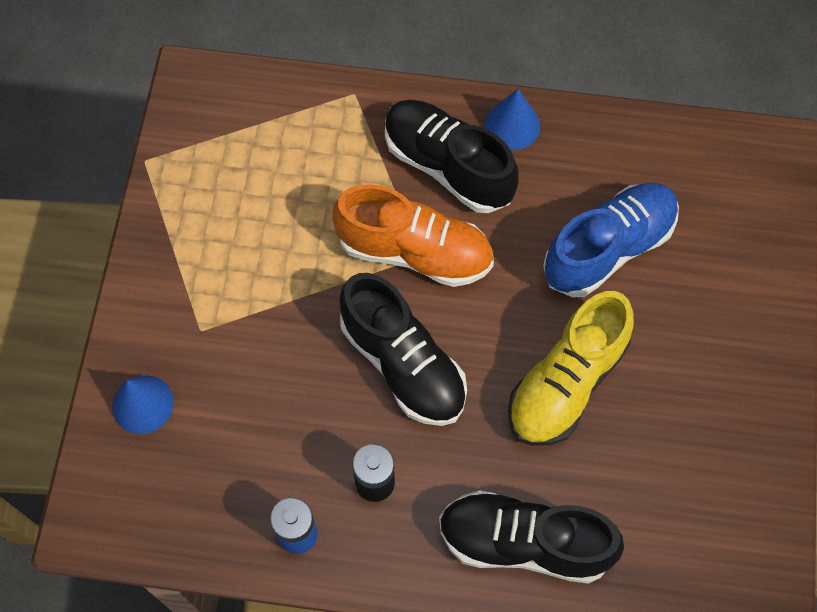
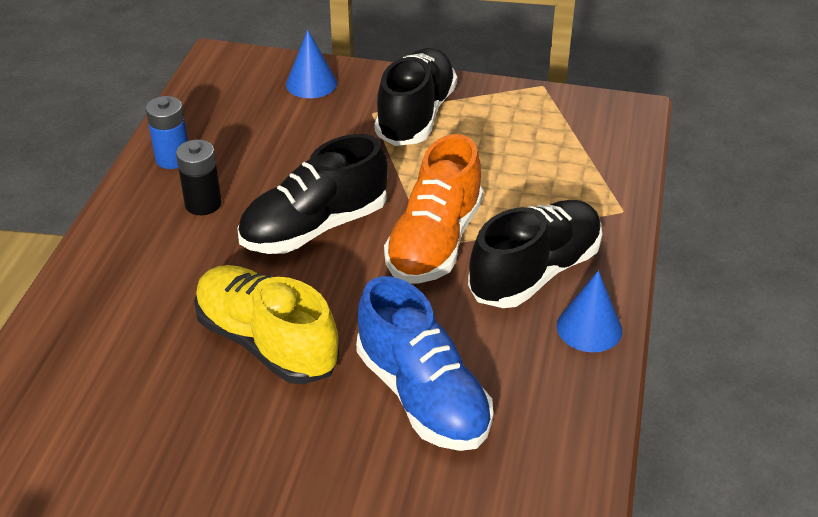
camera: 95 degrees right, 25 degrees down
black shoe [439,490,624,584] -> black shoe moved to [375,48,457,146]

